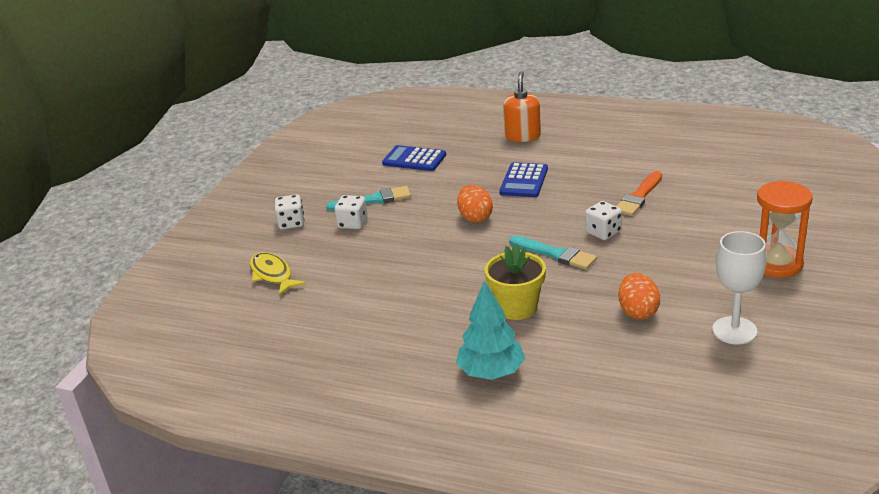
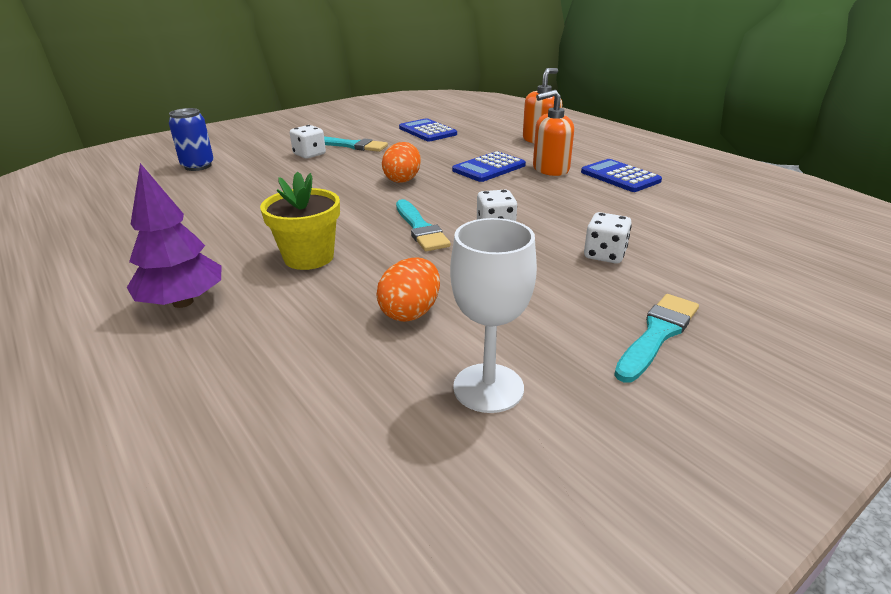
camera: 30 degrees right, 0 degrees up
yellow fish [250,252,306,295] -> blue can [169,108,214,171]
white dice [275,194,304,230] -> white dice moved to [584,212,632,264]
turquoise tree [456,280,525,380] -> purple tree [127,163,221,308]
orange brush [616,171,662,216] -> none
orange hourglass [757,181,813,278] -> turquoise brush [614,294,699,383]
none -> orange soap dispenser [533,90,574,176]
none -> blue calculator [581,159,662,192]

